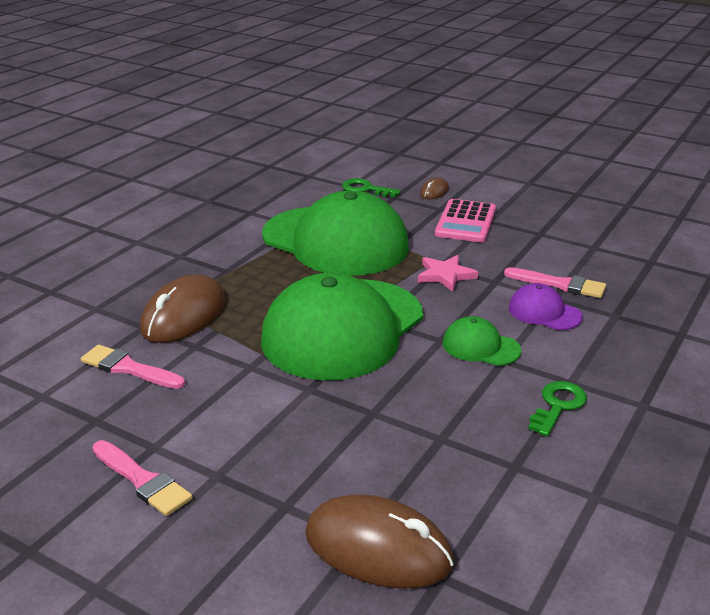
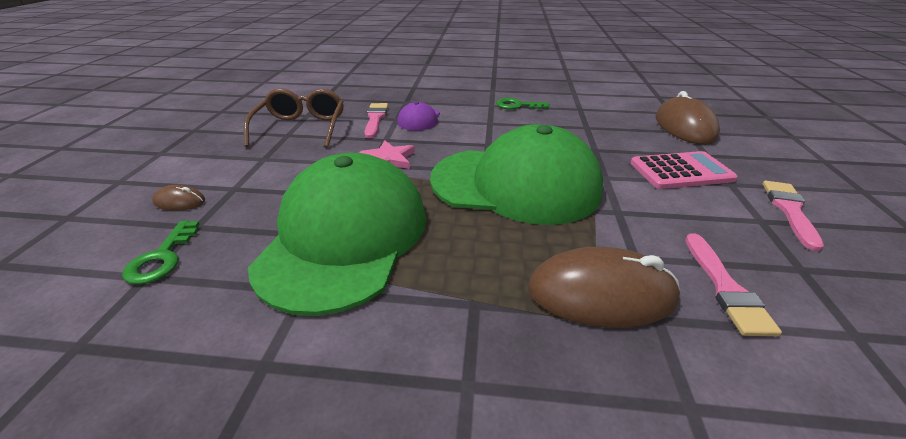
camera: 115 degrees left, 5 degrees up
pink calculator [435,199,496,242] -> pink calculator moved to [630,151,738,189]
green cap [443,316,521,366] -> none
none -> brown glasses [244,88,344,148]

